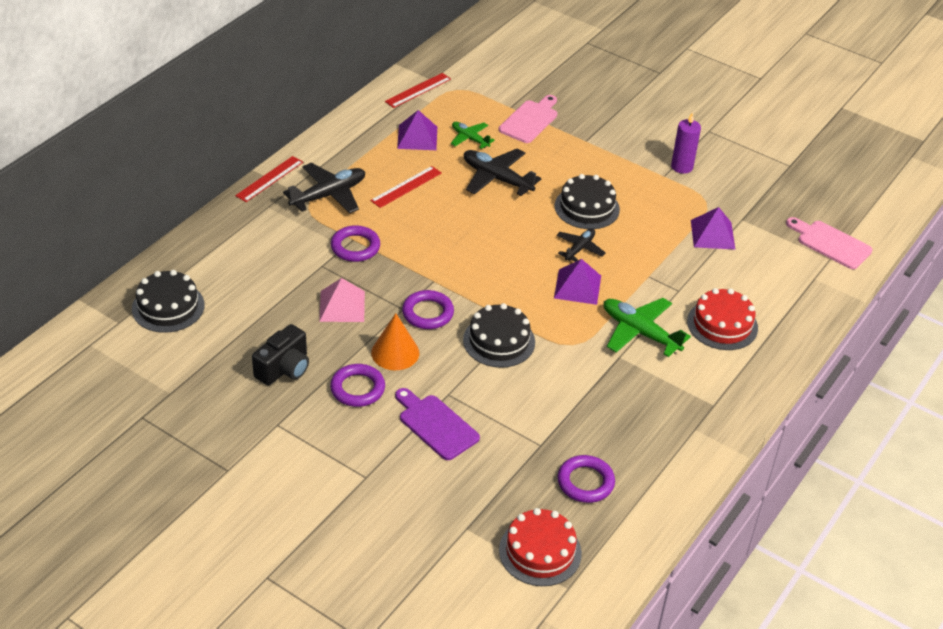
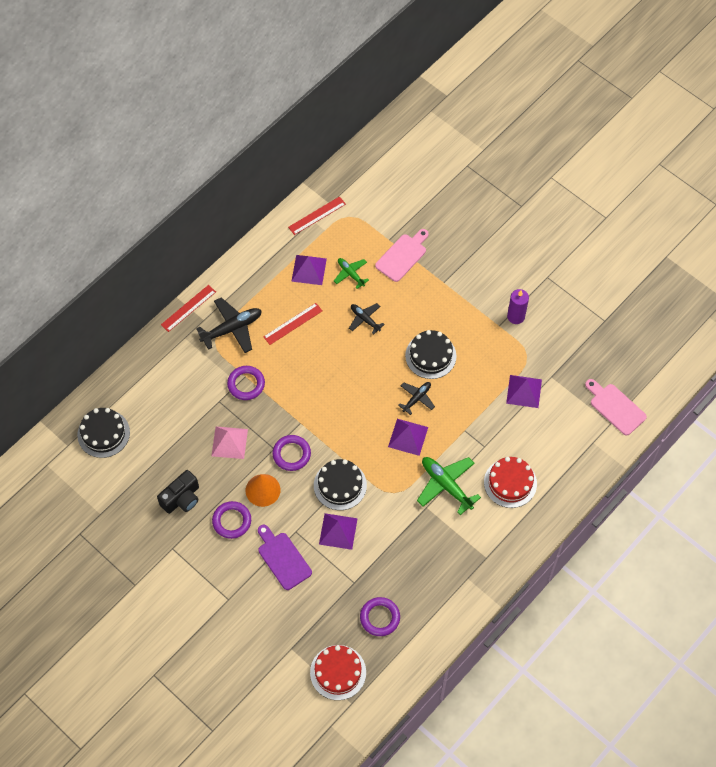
camera: 10 degrees right, 20 degrees up
black plane [464,149,541,196] -> black plane [349,303,385,335], size x0.60
none -> purple pyramid [319,513,358,550]

